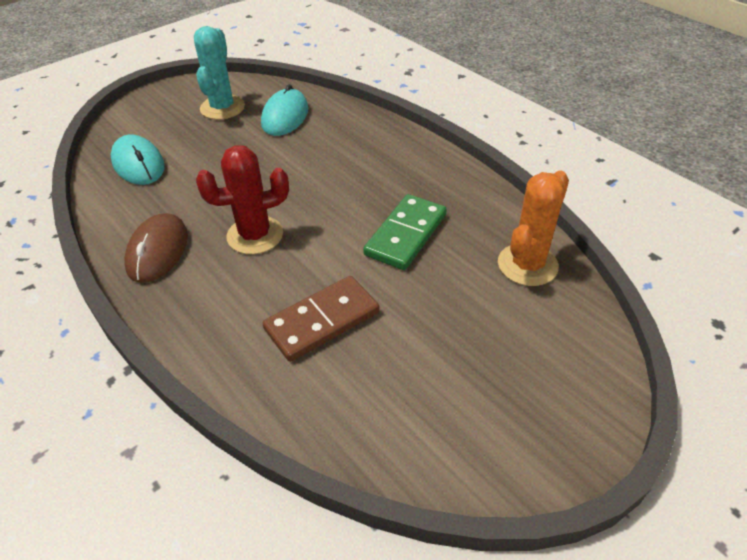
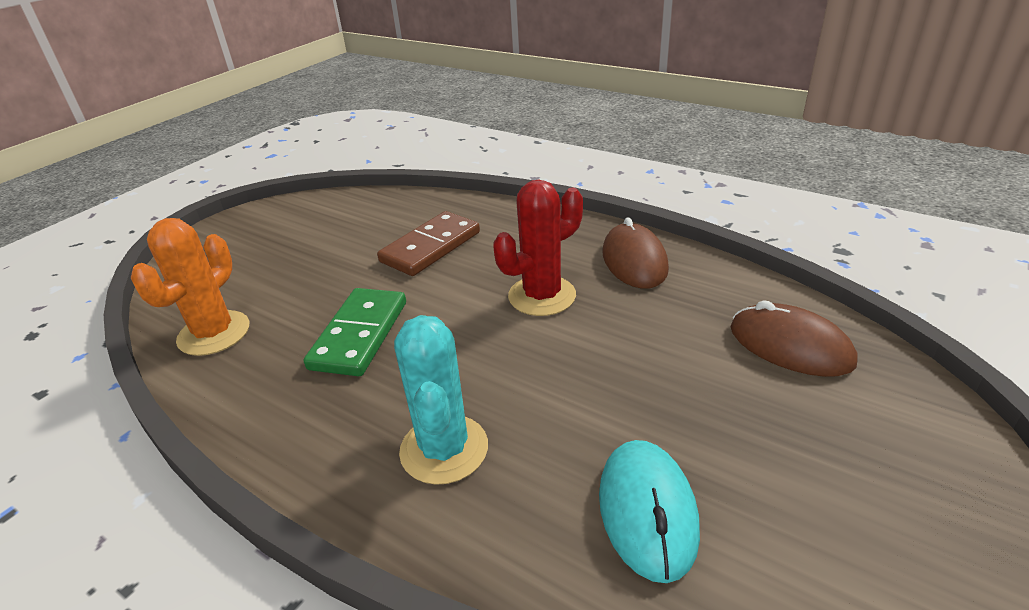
camera: 165 degrees right, 10 degrees down
turquoise mouse [111,135,165,185] -> brown mouse [730,300,858,377]
turquoise cactus [194,26,245,120] -> turquoise cactus moved to [394,315,488,485]

